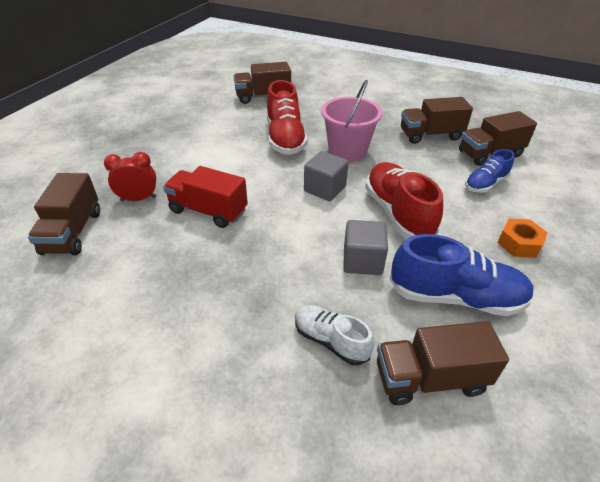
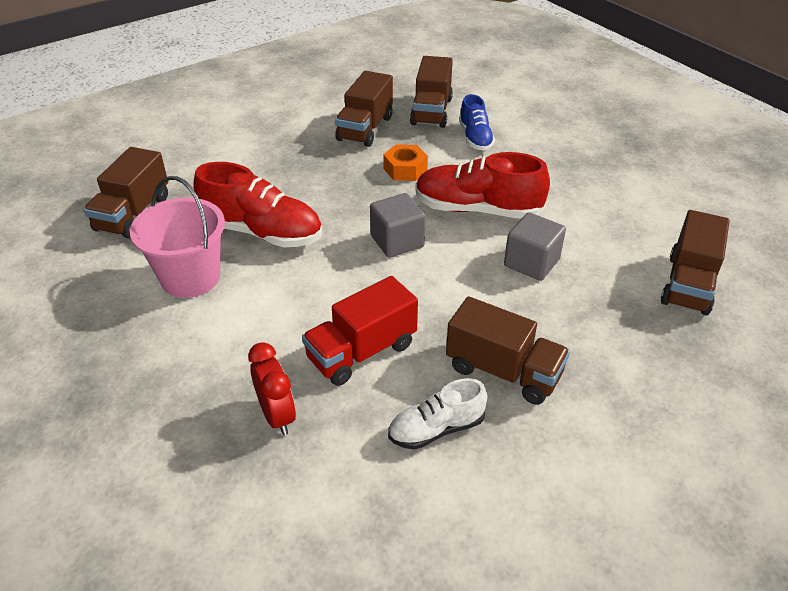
camera: 60 degrees left, 0 degrees up
brown truck [28,173,100,255] -> brown truck moved to [446,296,570,405]
red clock [104,152,156,201] -> red clock turned 135 degrees clockwise [248,342,296,435]
white shoe [295,305,374,365] -> white shoe moved to [388,378,488,450]
pink bucket [321,80,382,162] -> pink bucket moved to [130,176,225,298]
blue shoe [390,234,534,316] -> none
orange nut [497,219,548,258] -> orange nut moved to [383,144,428,181]

